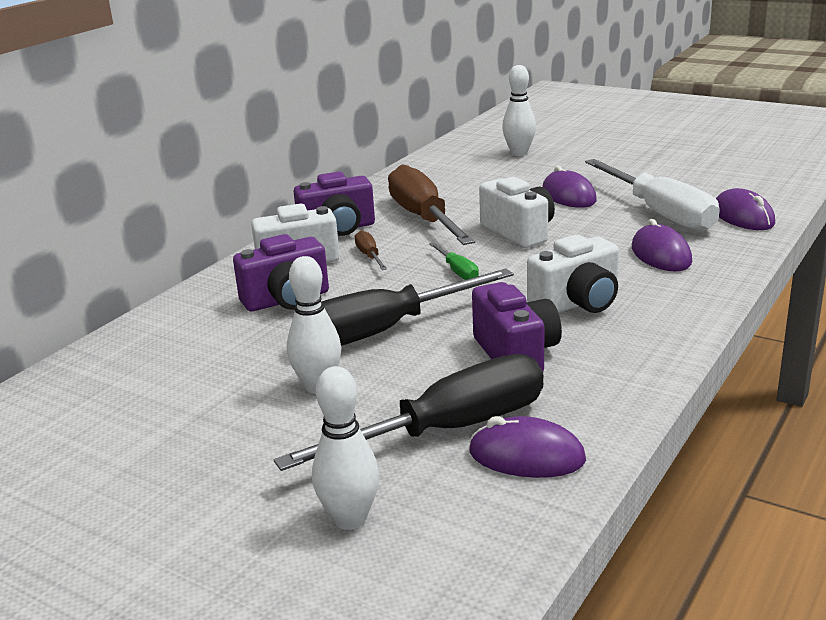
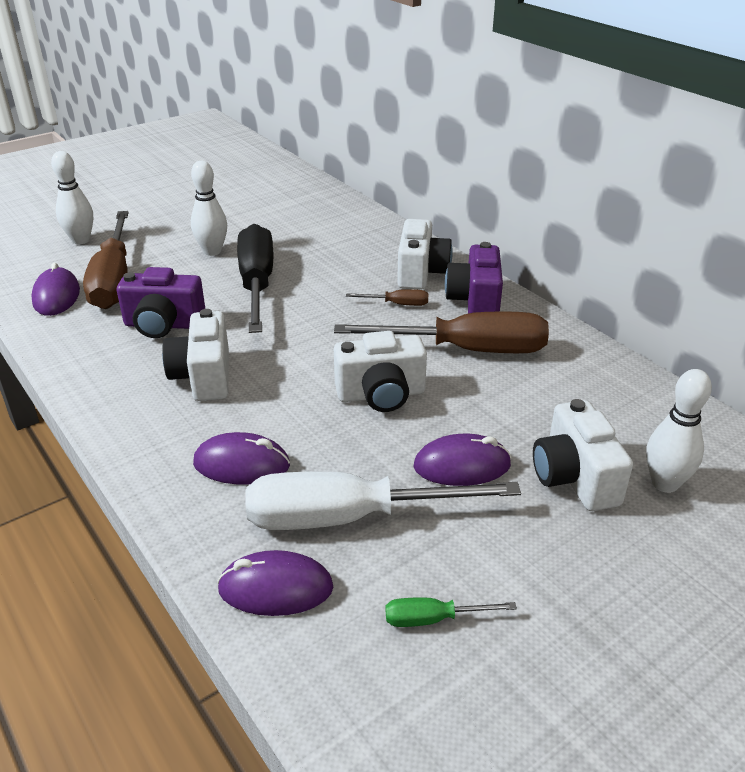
camera: 110 degrees right, 10 degrees up
purple camera [233,234,329,311] -> none
black screwdriver [273,354,544,471] -> brown screwdriver [83,211,129,309]
green screwdriver [429,242,479,280] -> green screwdriver moved to [385,597,517,627]
purple mouse [469,416,586,478] -> purple mouse turned 45 degrees counterclockwise [31,262,80,316]
none -> white camera [533,399,633,511]

